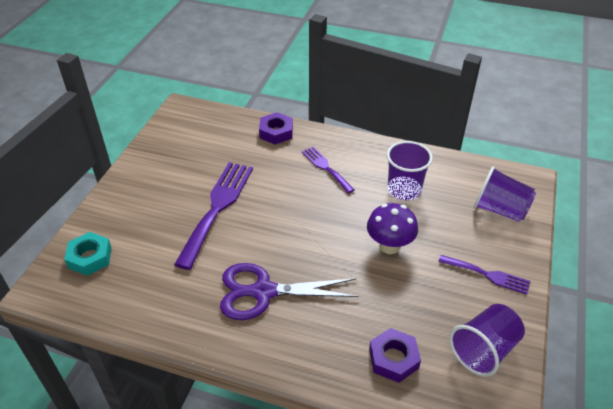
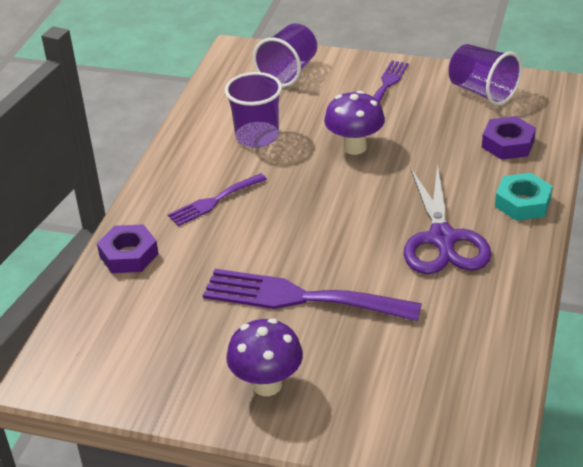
camera: 90 degrees left, 5 degrees down
turquoise nut [64,232,112,276] -> turquoise nut moved to [495,173,553,221]
none -> purple mushroom [226,318,303,396]

